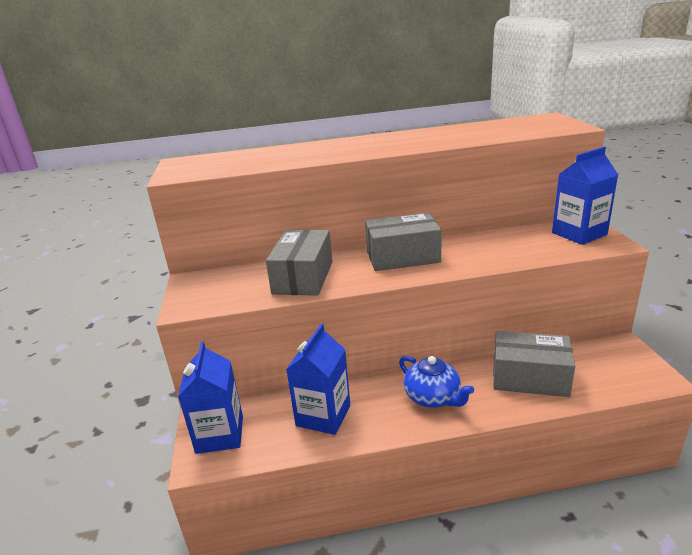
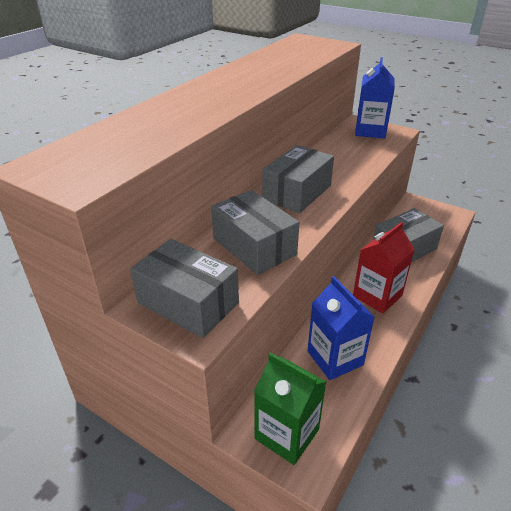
camera: 50 degrees left, 10 degrees up
blue carton [178,341,243,454] -> green carton [254,352,326,465]
blue teapot [399,356,474,408] -> red carton [353,222,415,314]
none -> grey box [130,239,239,338]

